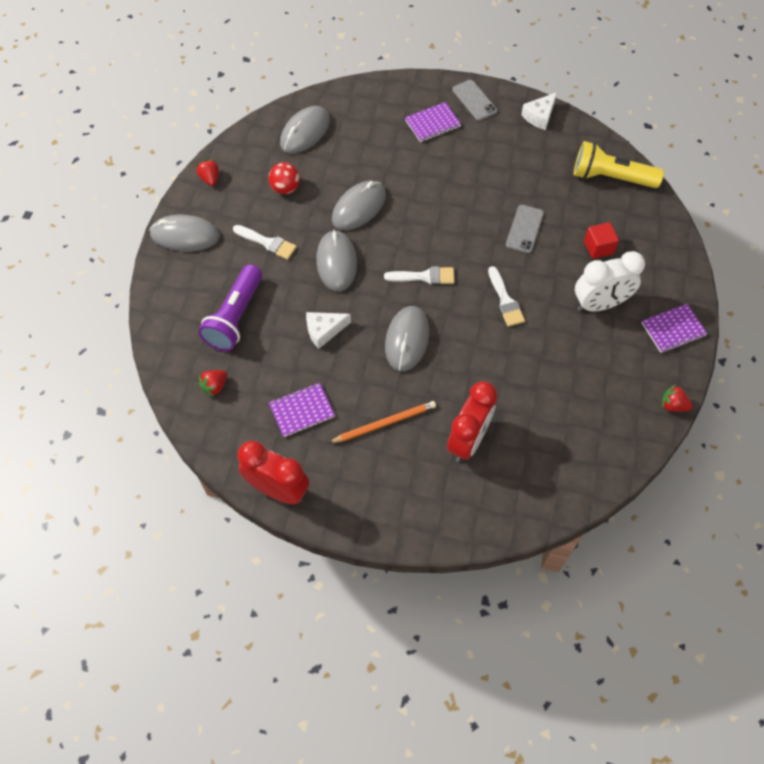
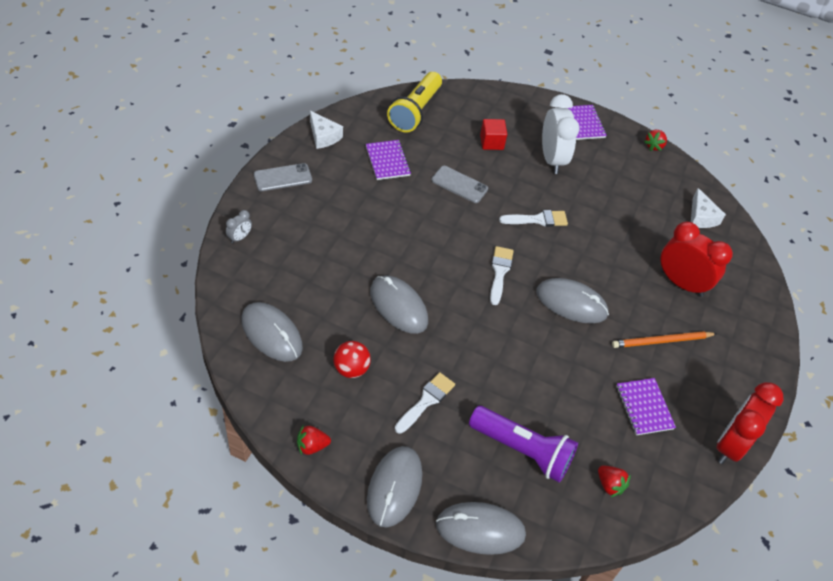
camera: 85 degrees left, 10 degrees down
white cheese [306,312,351,349] -> white cheese moved to [691,188,726,228]
grey mouse [316,229,357,292] -> grey mouse moved to [436,502,526,555]
orange pencil [329,401,436,443] -> orange pencil turned 90 degrees counterclockwise [612,331,717,348]
purple notebook [405,102,461,142] -> purple notebook moved to [366,140,411,180]
none -> grey clock [226,210,252,244]

